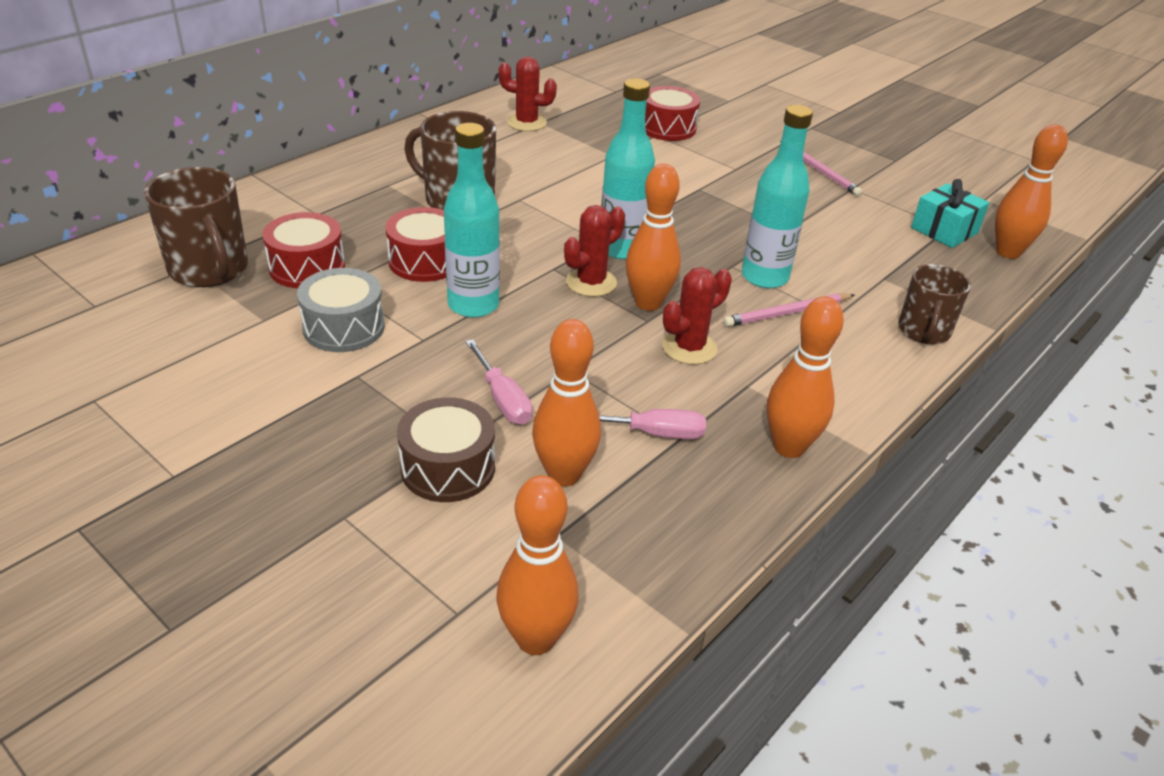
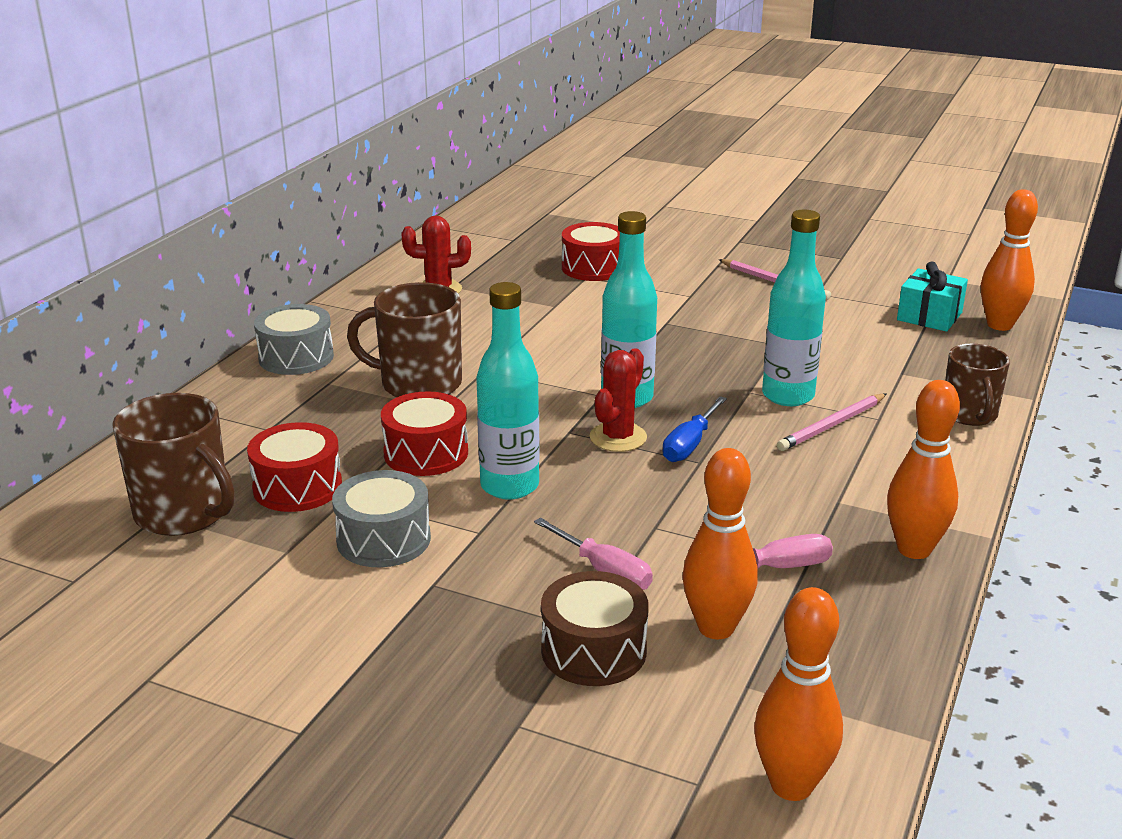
camera: 15 degrees left, 10 degrees down
orange bowling pin [626,164,681,311] -> blue screwdriver [662,396,727,462]
red cactus [662,267,732,365] -> none
none -> grey drum [254,304,334,375]

